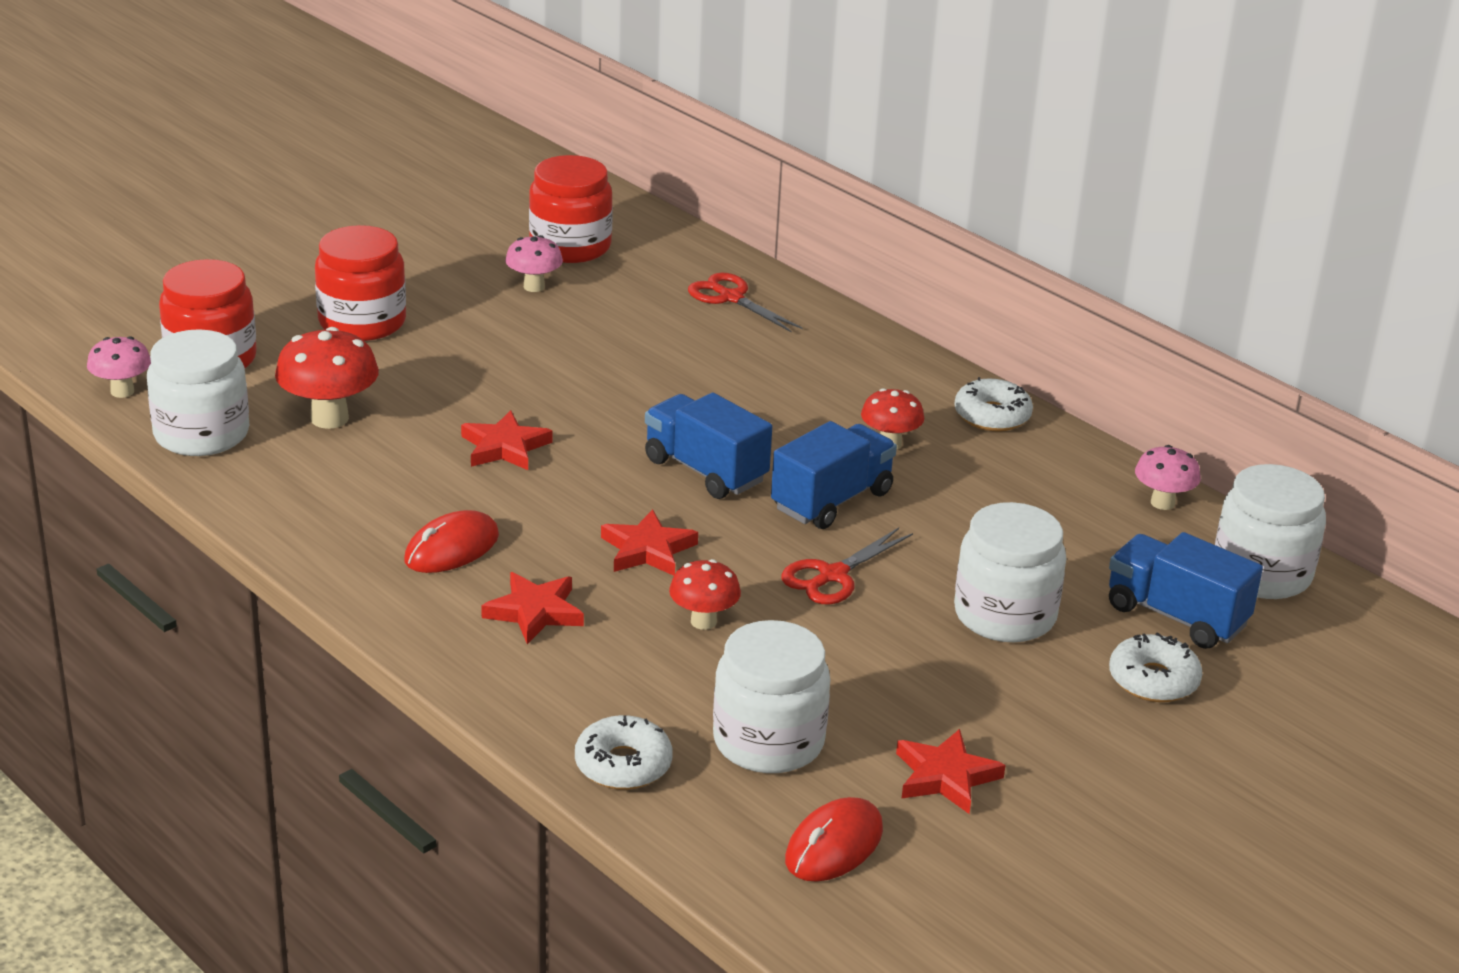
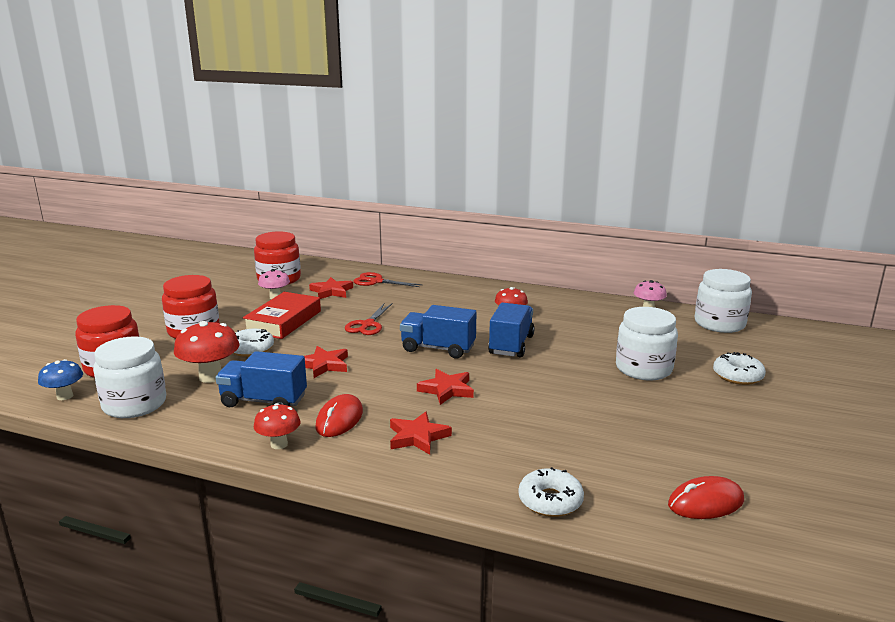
camera: 25 degrees left, 10 degrees down
pink mushroom [87,336,151,398] -> blue mushroom [38,359,83,400]
red mushroom [669,559,741,630] -> red mushroom moved to [254,403,300,449]
white jar [713,620,830,773] -> none
red scissors [781,528,913,605] -> red scissors moved to [345,304,392,335]
red mouse [785,797,883,882] -> red mouse turned 60 degrees clockwise [668,476,744,519]
red star [896,729,1006,814] -> red star moved to [309,277,353,299]
white donut [954,377,1033,431] -> white donut moved to [233,329,274,357]
blue truck [1109,532,1263,649] -> blue truck moved to [216,351,307,407]
none -> red book [243,292,321,339]

